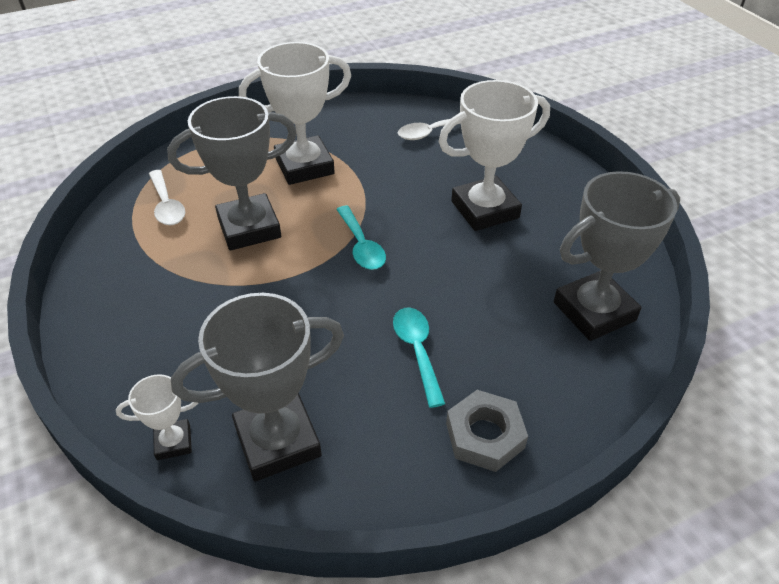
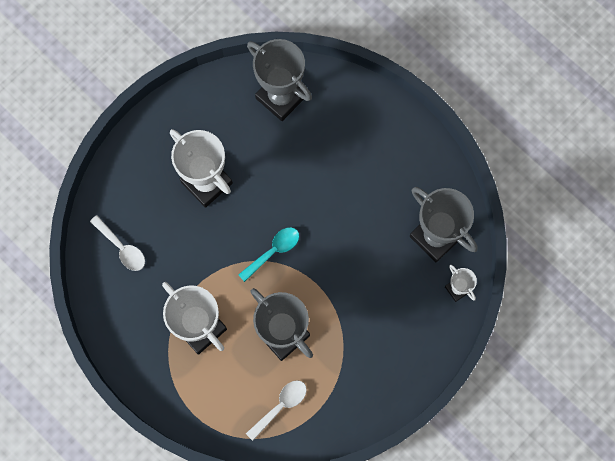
camera: 110 degrees left, 30 degrees up
turquoise spoon [393,308,446,408] -> none
grey nut [446,390,528,472] -> none

